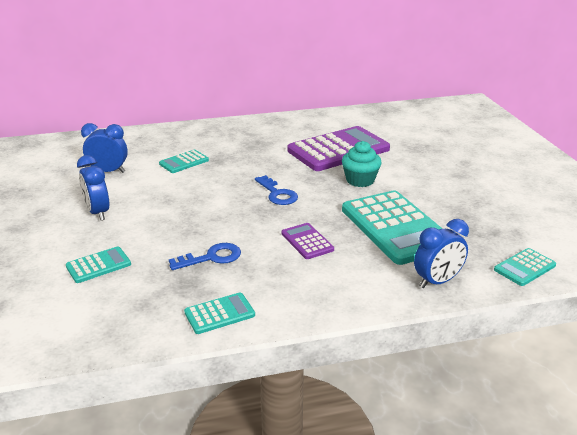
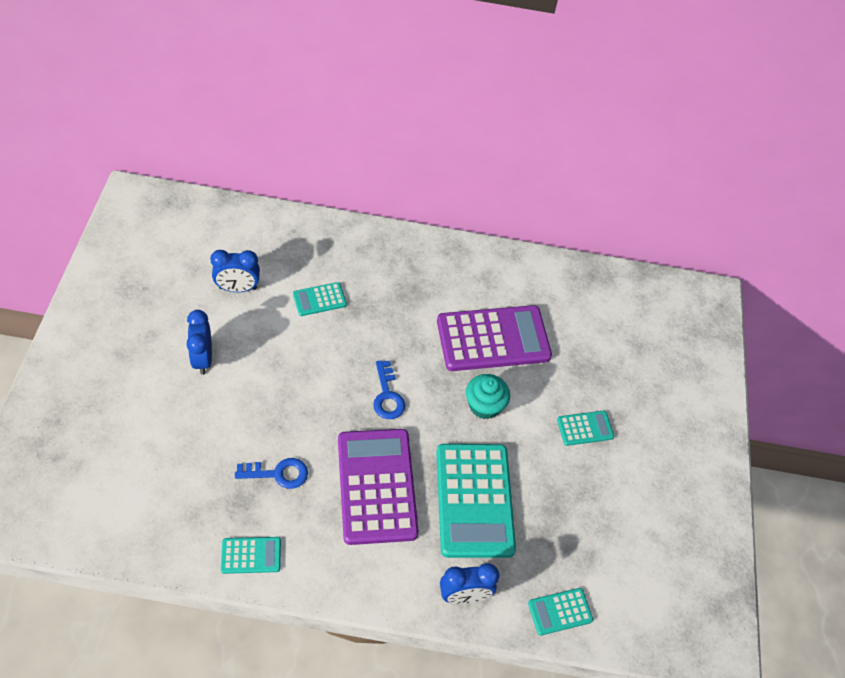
camera: 15 degrees right, 25 degrees up
turquoise calculator [66,246,131,283] -> turquoise calculator moved to [557,411,614,446]
blue clock [81,123,128,173] -> blue clock turned 150 degrees clockwise [210,250,260,292]
purple calculator [281,223,334,259] -> purple calculator [338,429,419,545], size x2.16

